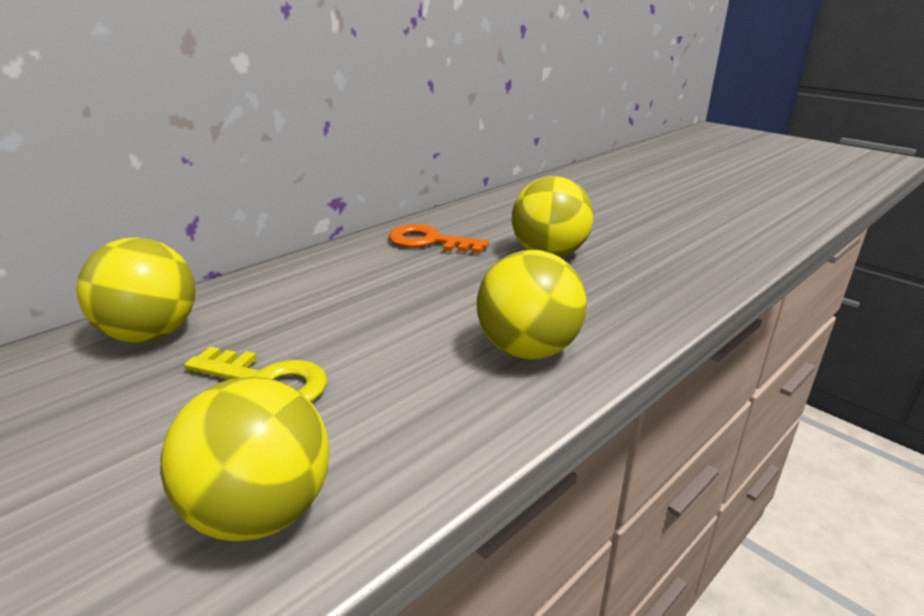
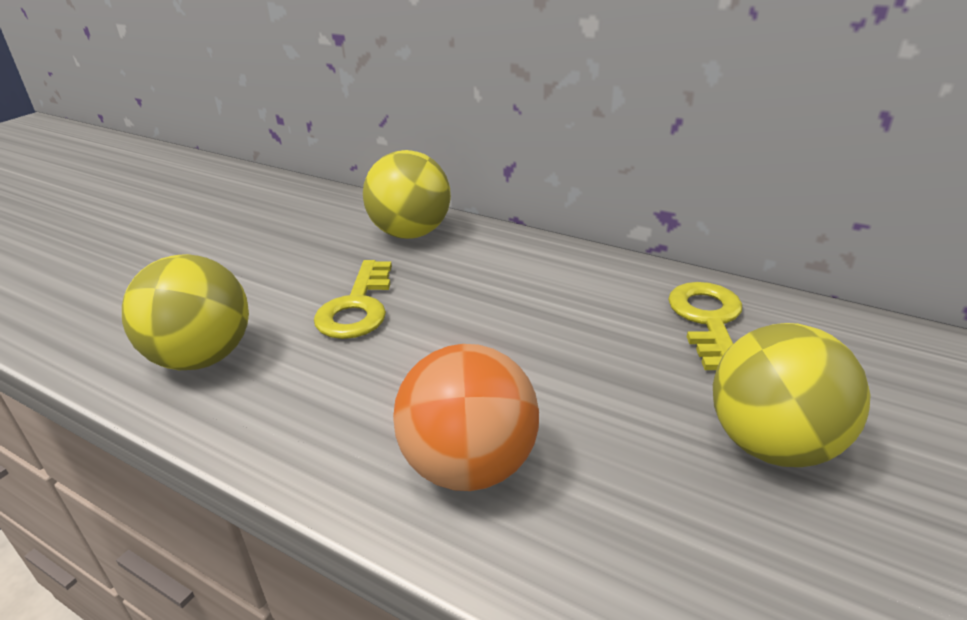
camera: 75 degrees right, 5 degrees up
orange key [389,224,489,254] -> yellow key [668,282,743,370]
yellow ball [477,250,587,359] -> orange ball [393,344,539,491]

